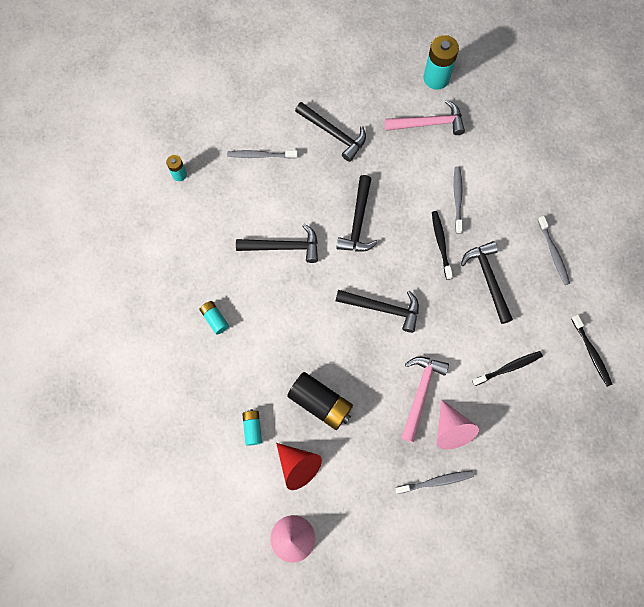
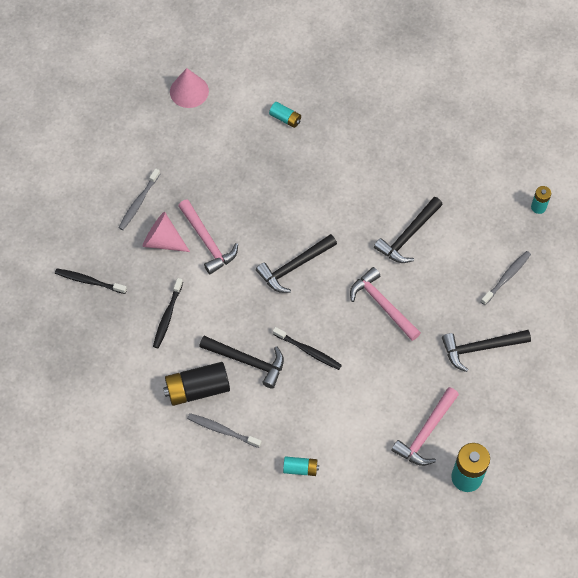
camera: 130 degrees right, 10 degrees down
turquoise battery [199,301,229,335] -> turquoise battery moved to [283,456,319,476]
red cone [276,443,322,490] -> none
black battery [287,372,353,430] -> black battery moved to [163,362,230,406]
black hammer [336,175,378,252] -> pink hammer [350,267,421,341]
grey toothbrush [454,166,462,234] -> none
black toothbrush [571,315,612,387] -> black toothbrush moved to [55,268,127,294]

